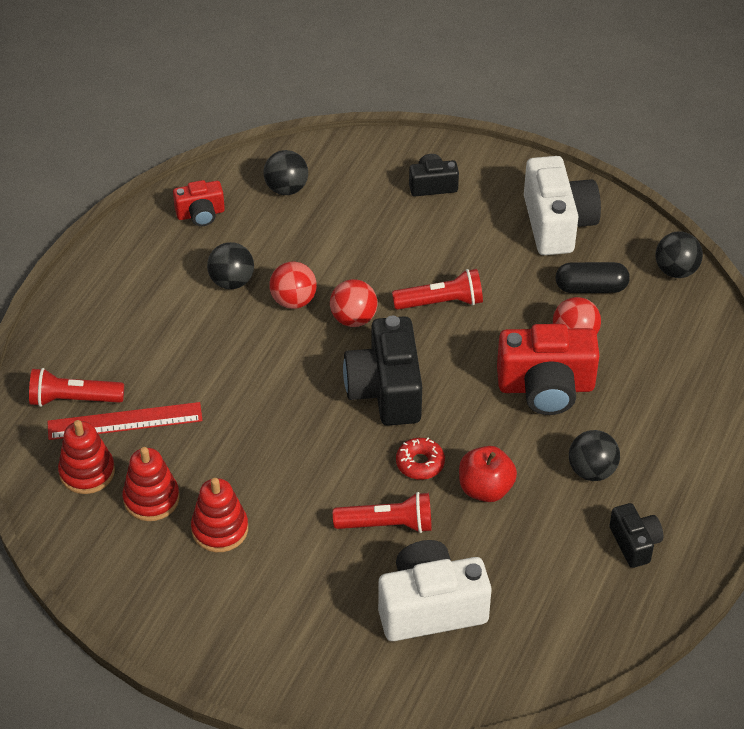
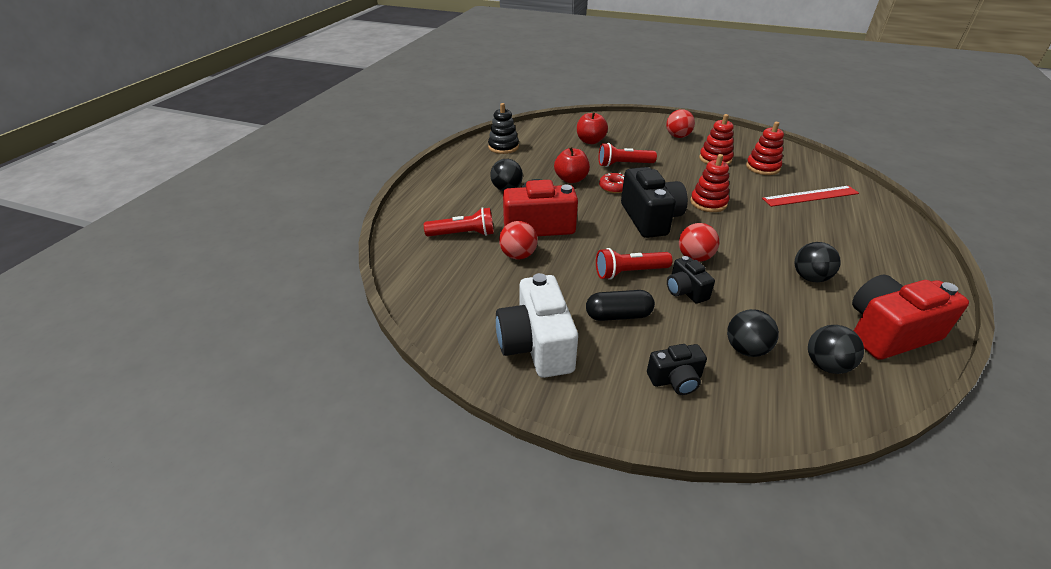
camera: 175 degrees right, 10 degrees down
red flashlight [29,368,124,407] -> red flashlight moved to [424,207,494,237]
red stacking toy [58,420,115,494] -> red stacking toy moved to [690,154,729,212]
red camera [173,180,225,226] -> red camera [852,275,969,360], size x1.85
red ball [269,261,317,309] -> red ball moved to [666,109,695,138]
white camera [378,540,491,641] -> red apple [577,111,608,144]
black capsule [556,262,630,293] -> black capsule moved to [586,290,655,321]
black camera [609,503,664,568] -> black camera moved to [667,256,715,304]
black ball [655,231,703,278] -> black ball moved to [727,309,779,357]
none -> black stacking toy [488,103,519,154]

